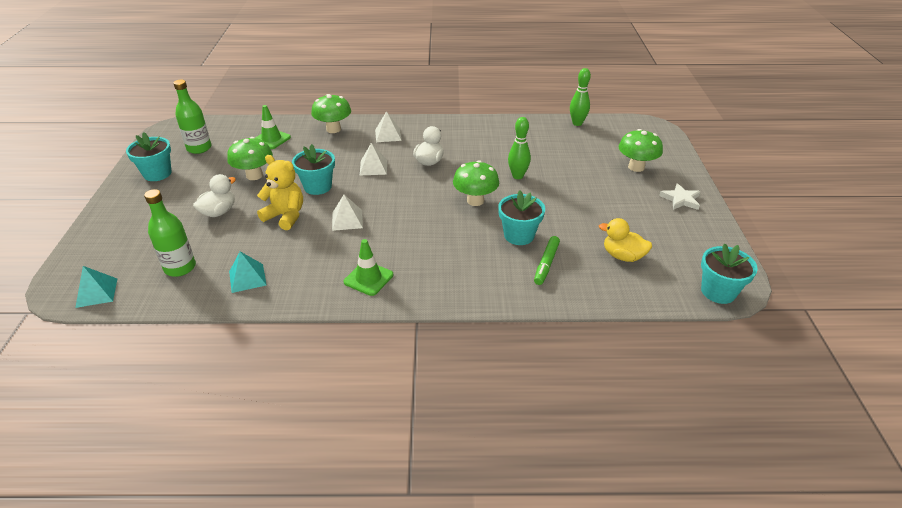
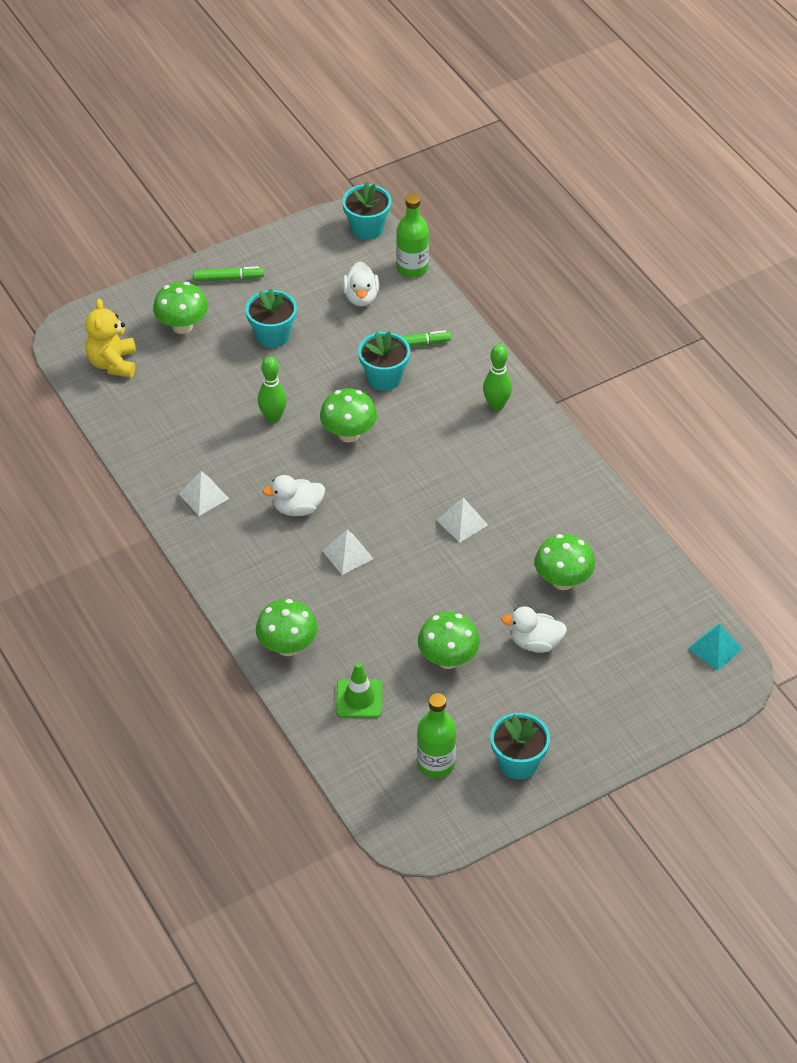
camera: 120 degrees left, 10 degrees up
green bottle [144,189,196,277] -> green bottle moved to [396,194,429,277]
turquoise pyramid [229,252,267,293] -> none
yellow teddy bear [257,155,303,230] -> yellow teddy bear moved to [85,298,136,378]
turquoise flower pot [292,144,335,195] -> turquoise flower pot moved to [245,289,297,348]
green traffic cone [344,239,393,296] -> none
white pyramid [375,111,402,142] -> white pyramid moved to [178,471,229,516]
green bowling pin [570,68,591,126] -> green bowling pin moved to [483,344,512,411]
yellow duck [599,218,652,262] -> white duck [343,261,379,306]
white star [659,183,701,210] -> green marker [193,266,264,282]
none -> green mushroom [535,534,595,590]

